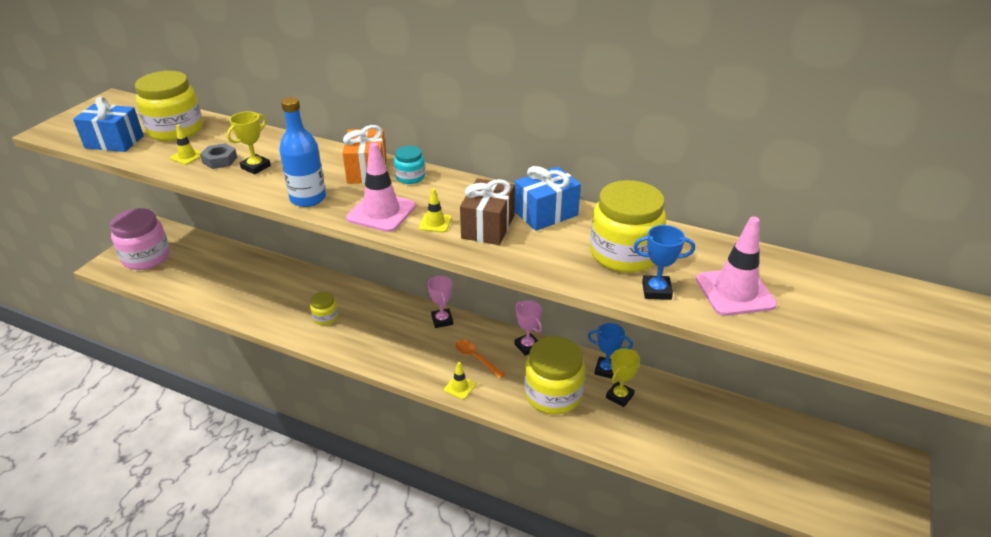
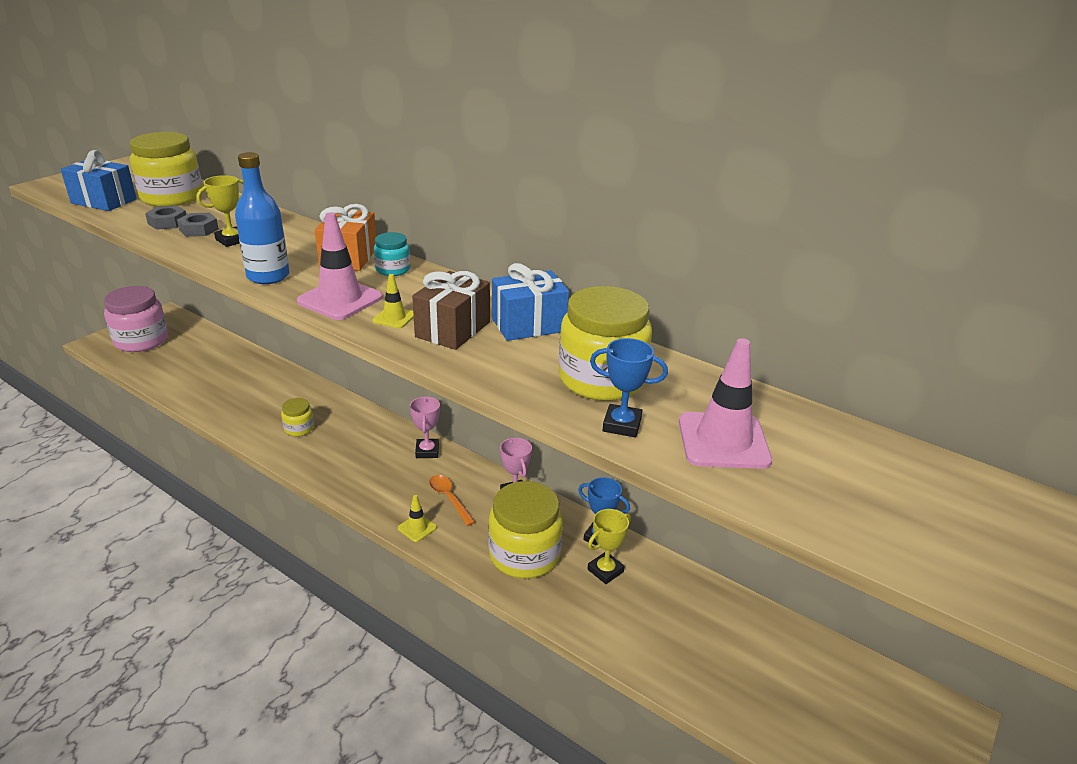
camera: 10 degrees right, 5 degrees down
yellow traffic cone [170,124,202,165] -> grey nut [145,205,186,230]

